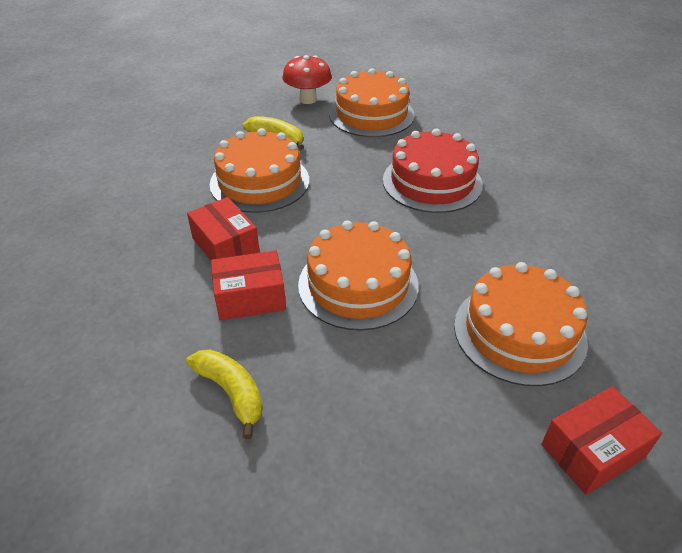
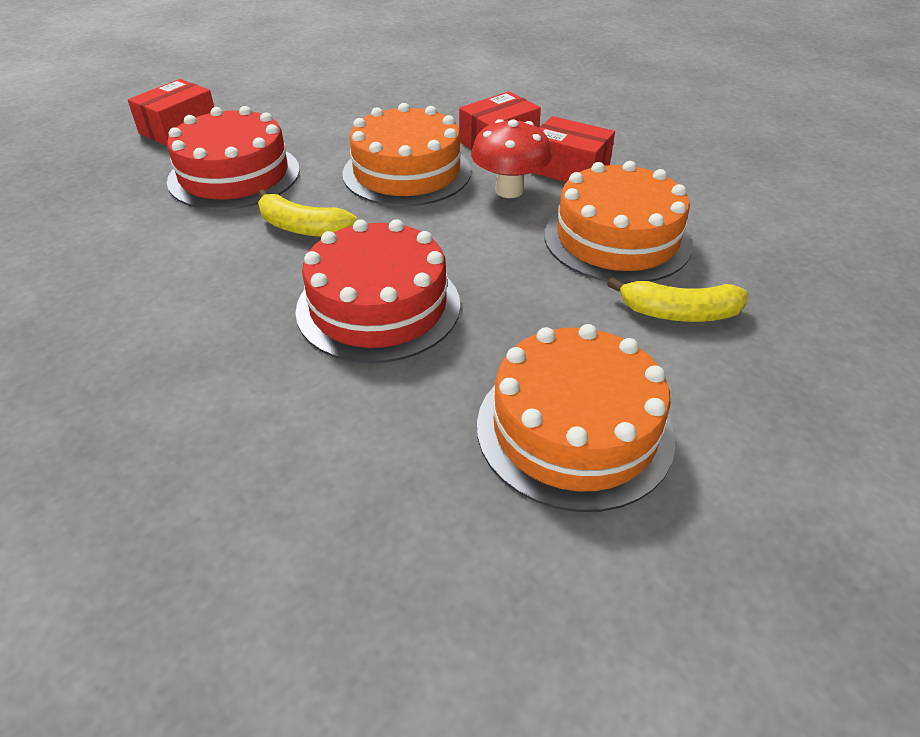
camera: 155 degrees right, 0 degrees up
yellow banana [186,349,263,439] -> yellow banana moved to [258,190,357,237]
red mushroom [282,55,332,104] -> red mushroom moved to [471,119,552,198]
orange cake [454,262,588,386] -> red cake [167,106,300,210]

